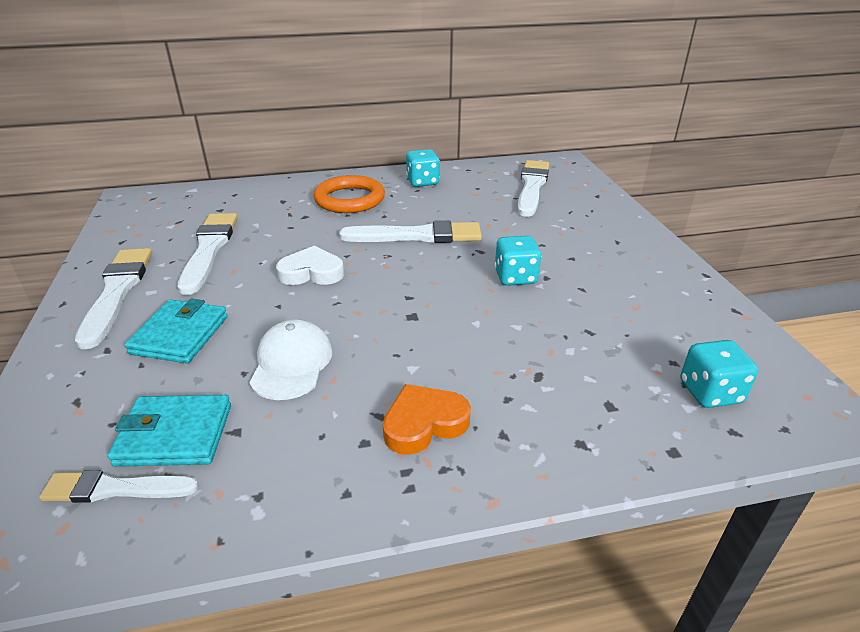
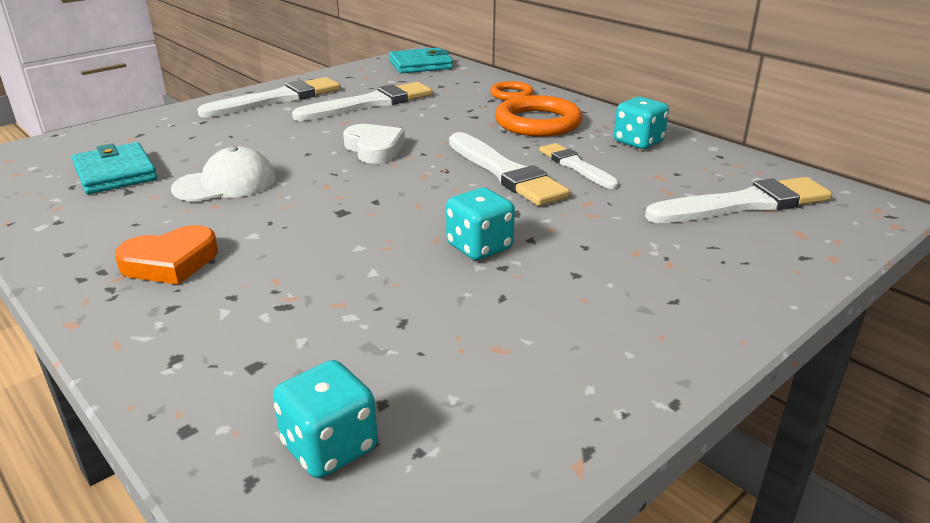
camera: 60 degrees right, 5 degrees down
white brush [39,470,199,503] -> white brush moved to [539,143,619,189]
turquoise wallet [124,299,228,363] -> turquoise wallet moved to [389,48,453,73]
orange heart [383,384,471,455] -> orange heart turned 120 degrees clockwise [115,225,218,285]
none -> orange ring [490,81,534,100]

